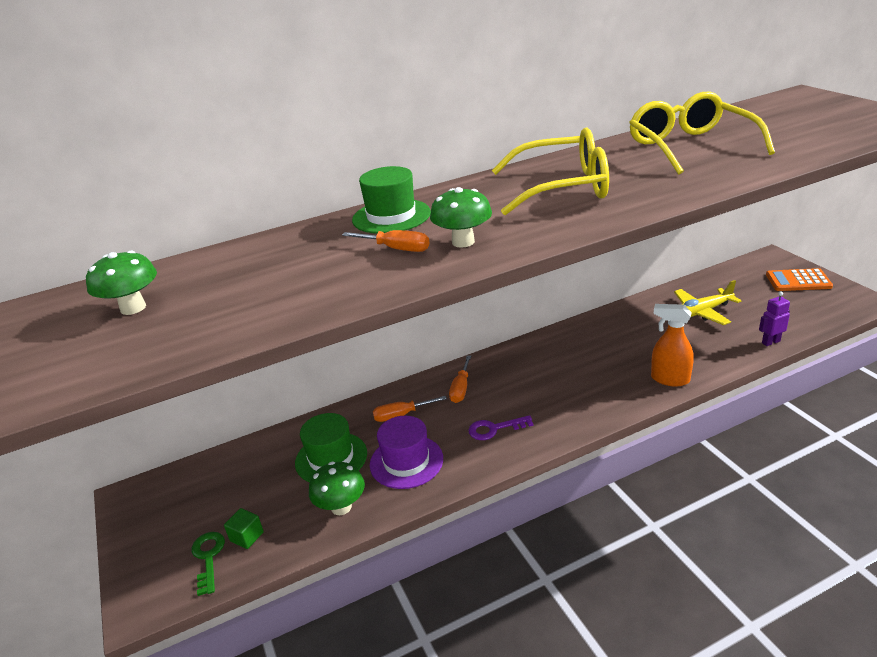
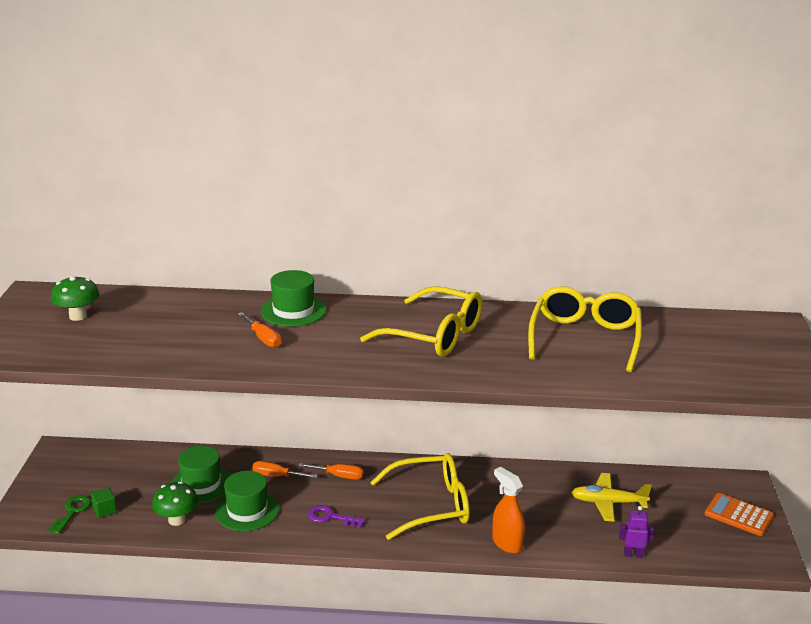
camera: 25 degrees right, 5 degrees down
purple hat [370,416,443,489] -> green hat [215,471,279,531]
green mushroom [430,187,492,248] -> none
orange screwdriver [449,355,471,403] -> orange screwdriver turned 120 degrees counterclockwise [298,463,364,480]
none -> yellow glasses [370,453,470,540]

